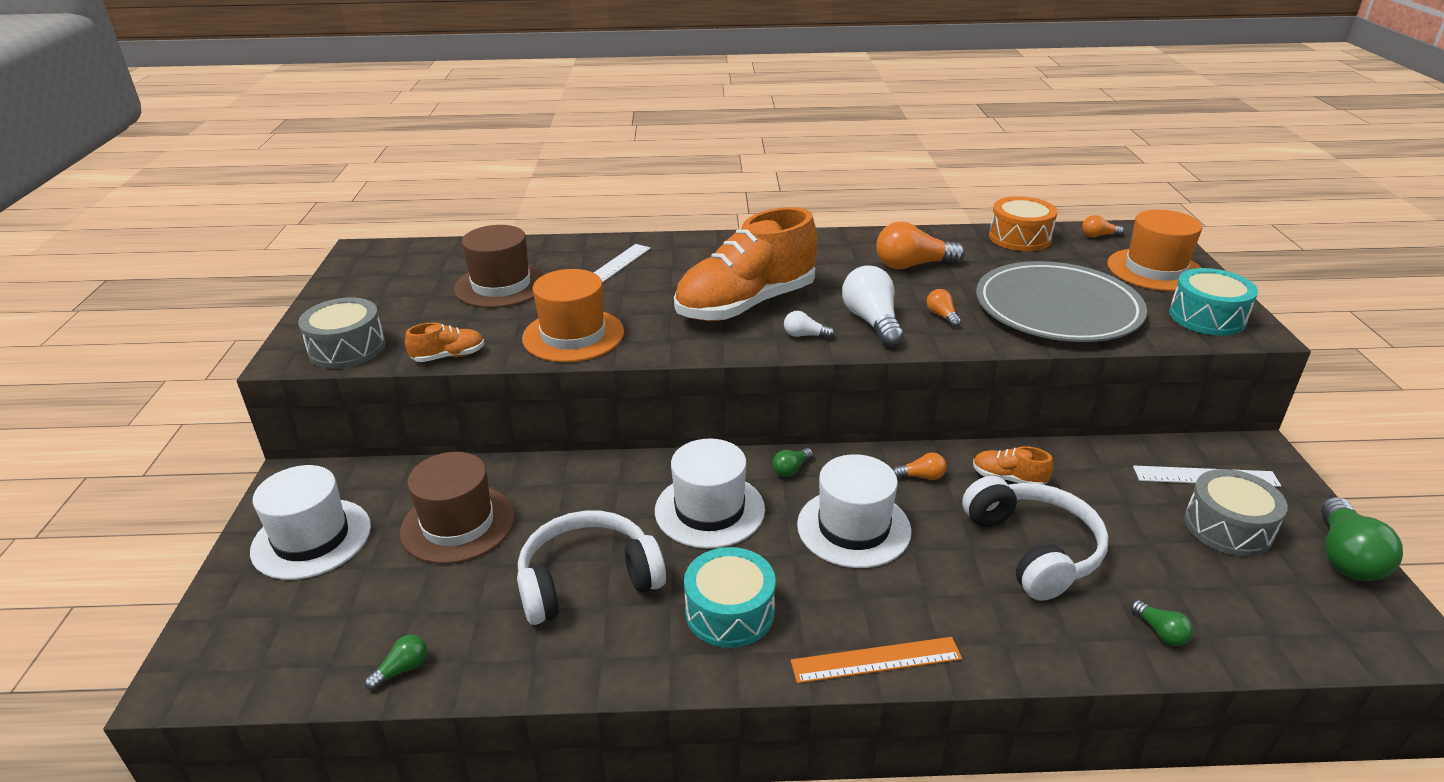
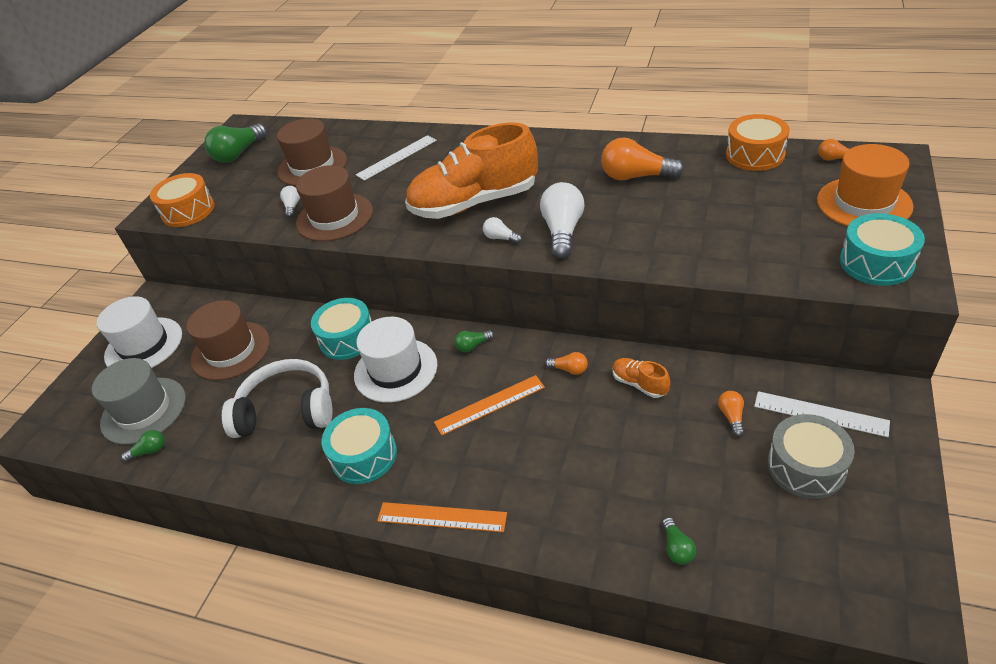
camera: 25 degrees right, 10 degrees up
grey drum [298,297,386,369] -> orange drum [150,173,214,227]
orange shoe [405,323,484,362] -> none
orange hat [522,269,624,362] -> brown hat [296,165,373,241]
white hat [797,454,912,568] -> orange ruler [434,375,545,436]
orange light bulb [927,289,961,328] -> orange light bulb moved to [718,391,744,437]
white headphones [962,476,1109,601] -> none
grey plate [976,261,1147,342] -> none
green light bulb [1321,497,1403,581] -> green light bulb moved to [204,124,267,163]
none -> grey hat [92,358,186,445]
none -> white light bulb [280,186,300,218]
none -> turquoise drum [311,298,372,360]

